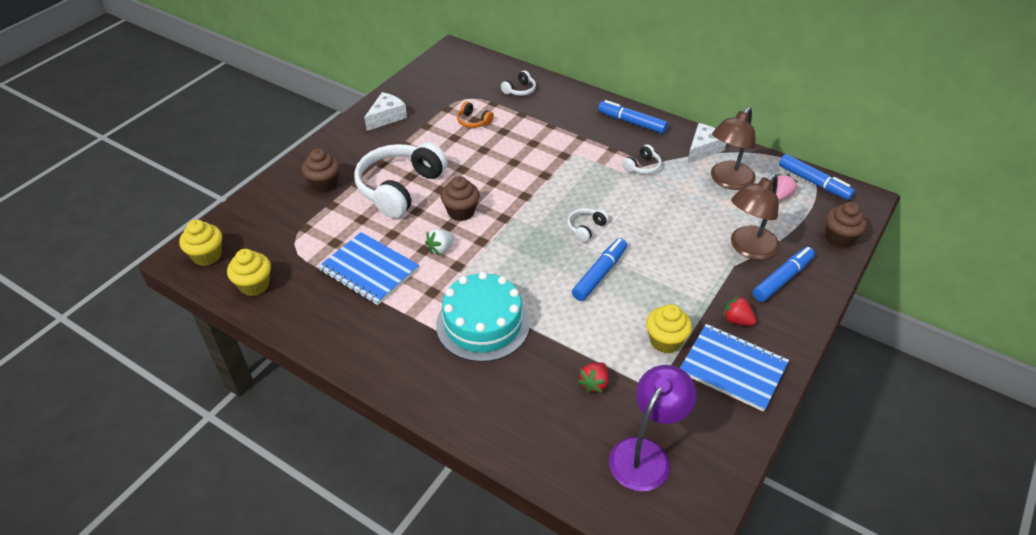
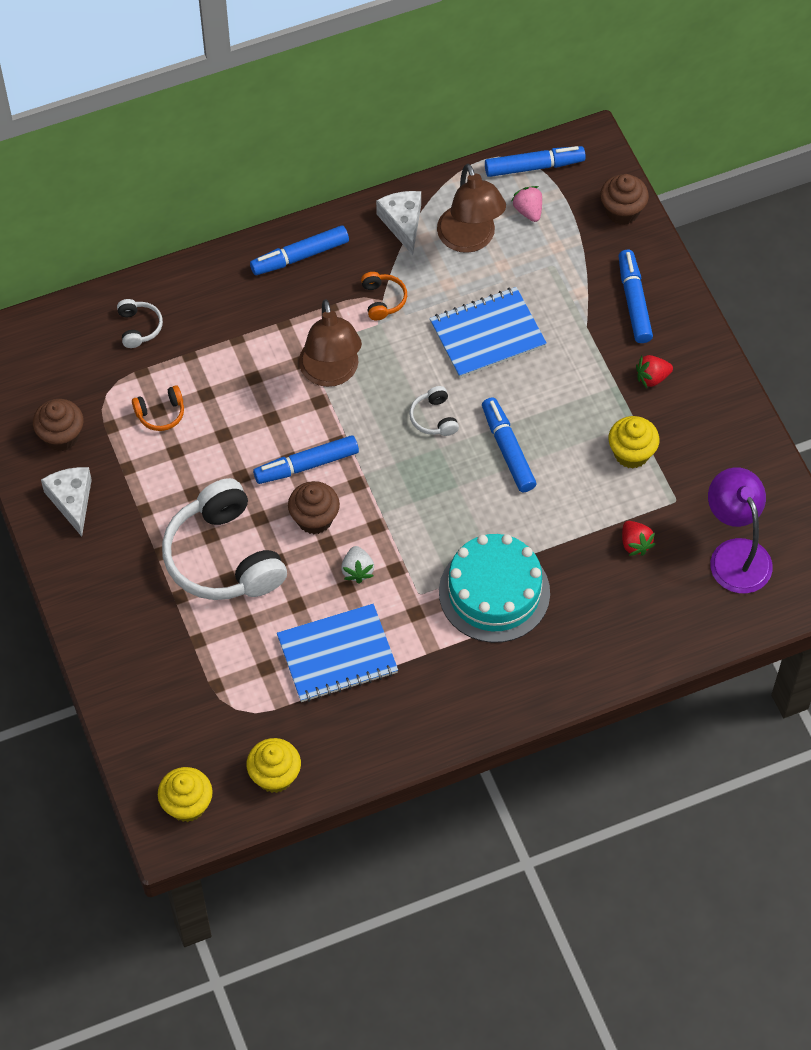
camera: 55 degrees left, 15 degrees up
brown cupcake [302,149,340,192] -> brown cupcake moved to [33,399,83,451]
white headphones [622,144,662,174] -> orange headphones [361,272,407,320]
blue notebook [680,324,789,412] -> blue notebook moved to [430,287,547,378]
brown lamp [731,174,780,260] -> brown lamp moved to [299,299,362,387]
none -> blue marker [253,435,359,484]

